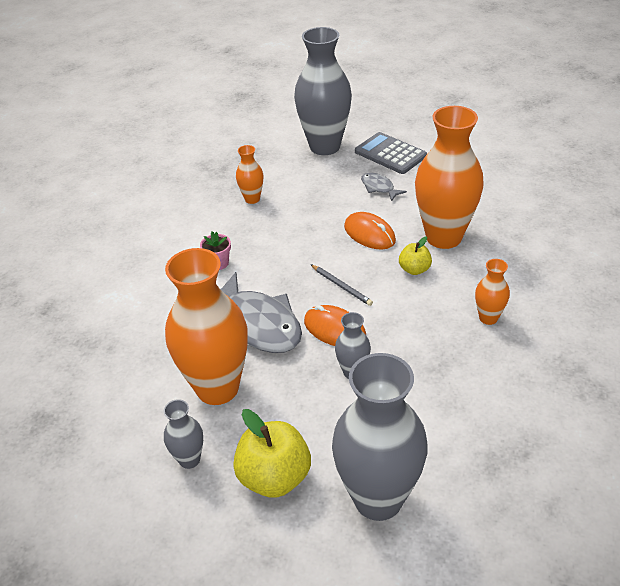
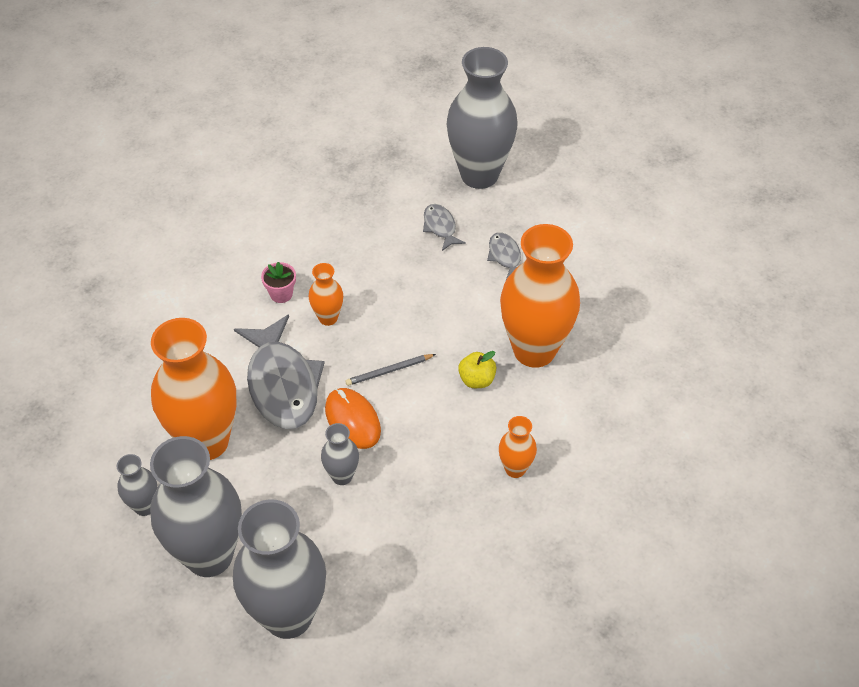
camera: 20 degrees right, 10 degrees up
yellow apple [233,409,311,498] -> grey vase [150,436,242,577]
orange vase [236,145,263,204] -> orange vase moved to [309,263,343,326]
grey pencil [310,264,373,306] -> grey pencil turned 90 degrees clockwise [345,354,436,386]
orange mouse [344,212,396,249] -> none
grey calculator [355,132,427,174] -> none
none -> grey fish [423,204,466,251]

